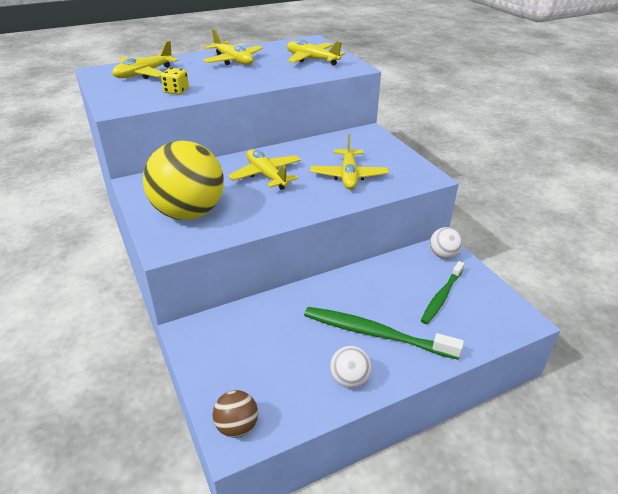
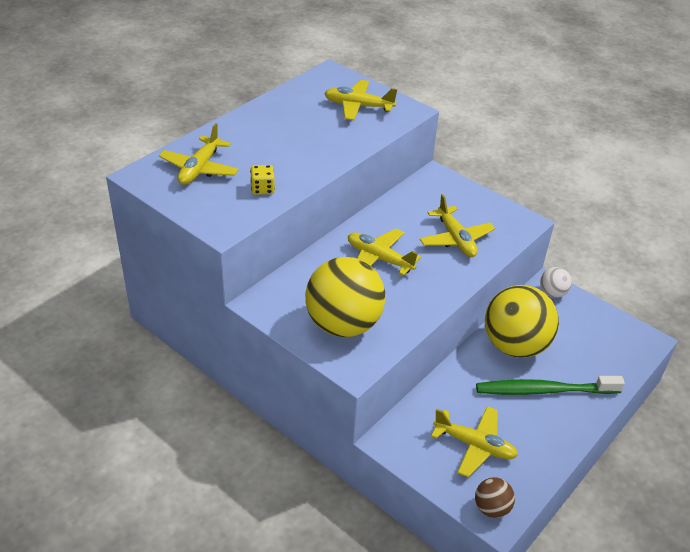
camera: 25 degrees left, 5 degrees up
yellow plane [203,29,263,65] -> yellow plane moved to [431,406,518,477]
white ball [330,346,372,388] -> none
green toothbrush [421,261,465,324] -> none
none -> yellow ball [485,285,559,358]

